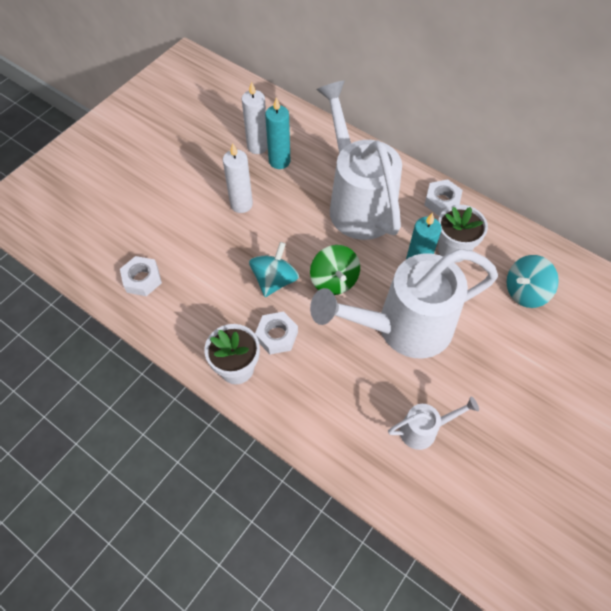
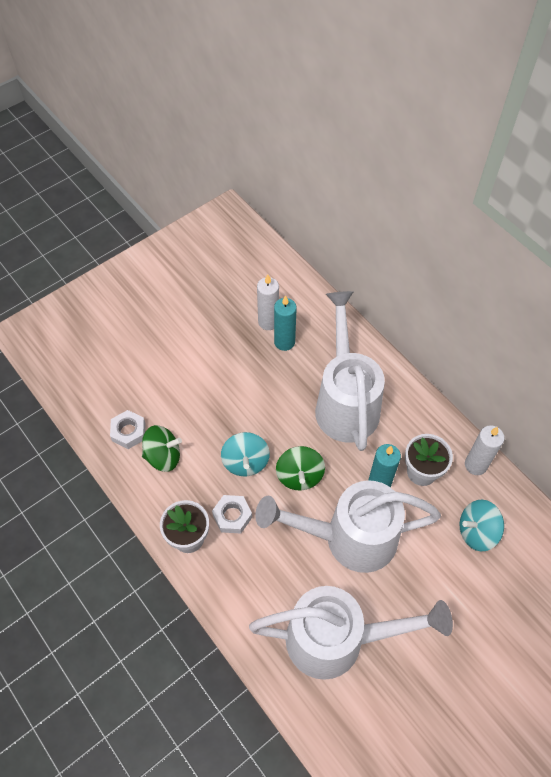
camera: 15 degrees right, 0 degrees up
white candle [223,144,253,213] -> white candle moved to [465,425,505,475]
turquoise spinning top [249,242,299,297] -> turquoise spinning top turned 135 degrees clockwise [221,432,270,476]
white watering can [388,397,479,450] -> white watering can [249,586,453,680], size x2.25
white nut [424,179,463,216] -> none
none -> green spinning top [142,425,182,472]

